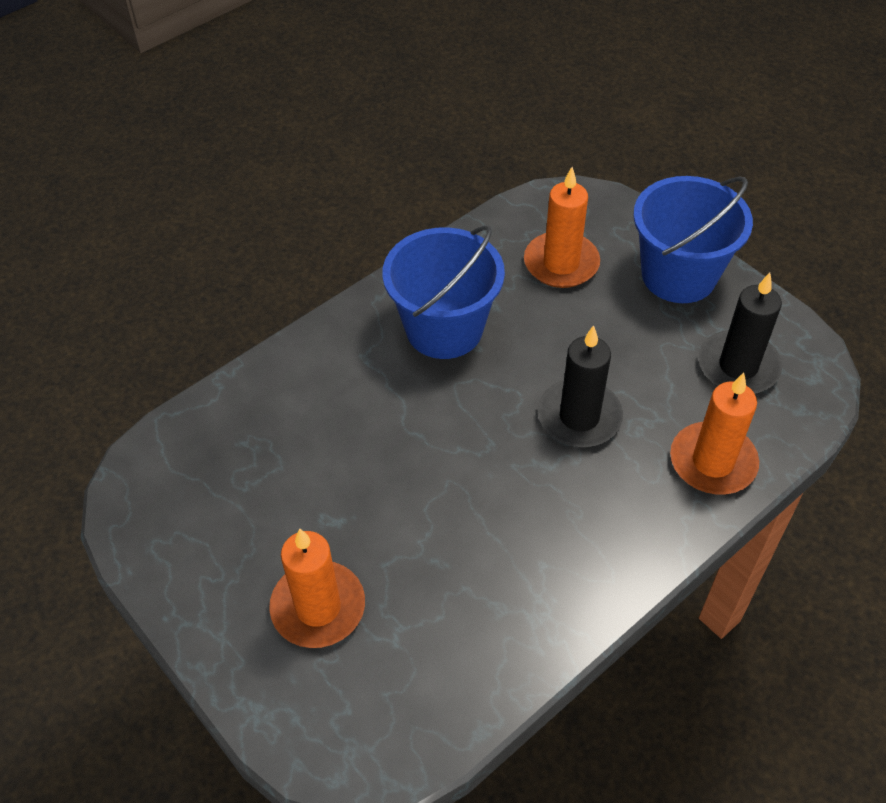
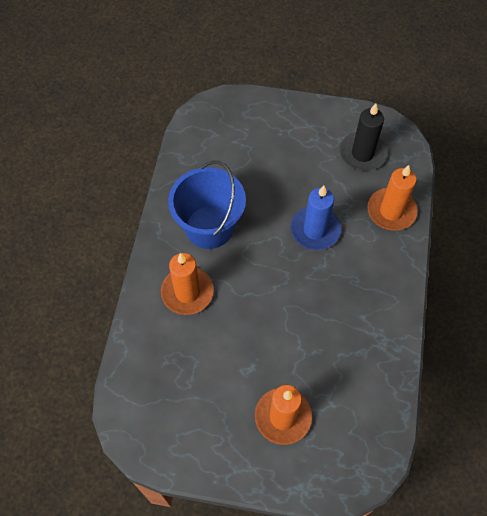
camera: 40 degrees left, 10 degrees up
orange candle [524,167,600,288] -> orange candle moved to [161,253,214,315]
black candle [538,325,623,447] -> blue candle [290,185,341,250]
blue bucket [633,176,753,303] -> none

